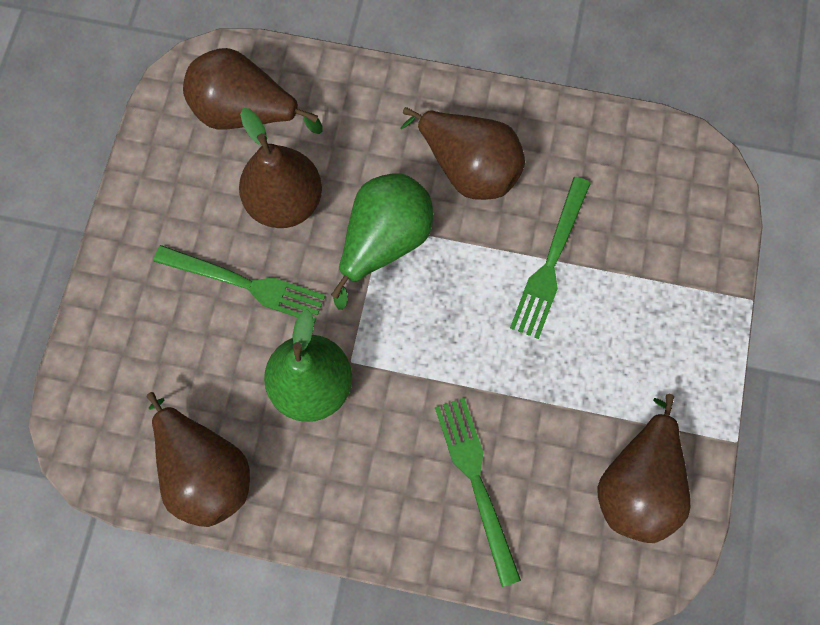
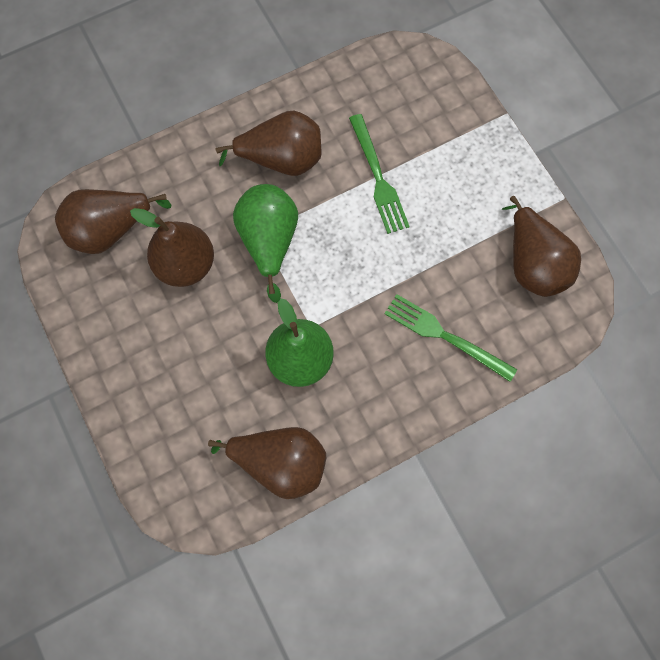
camera: 40 degrees left, 0 degrees up
green fork [153,245,325,323] -> none

